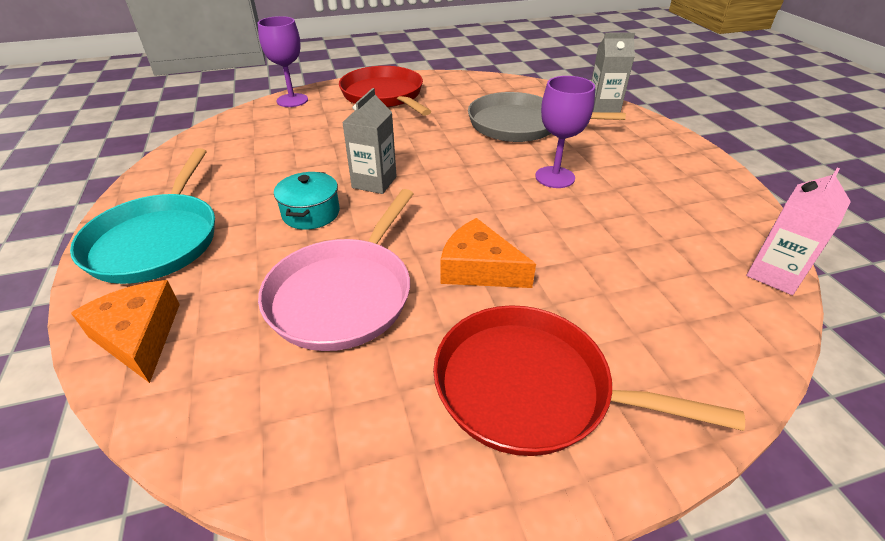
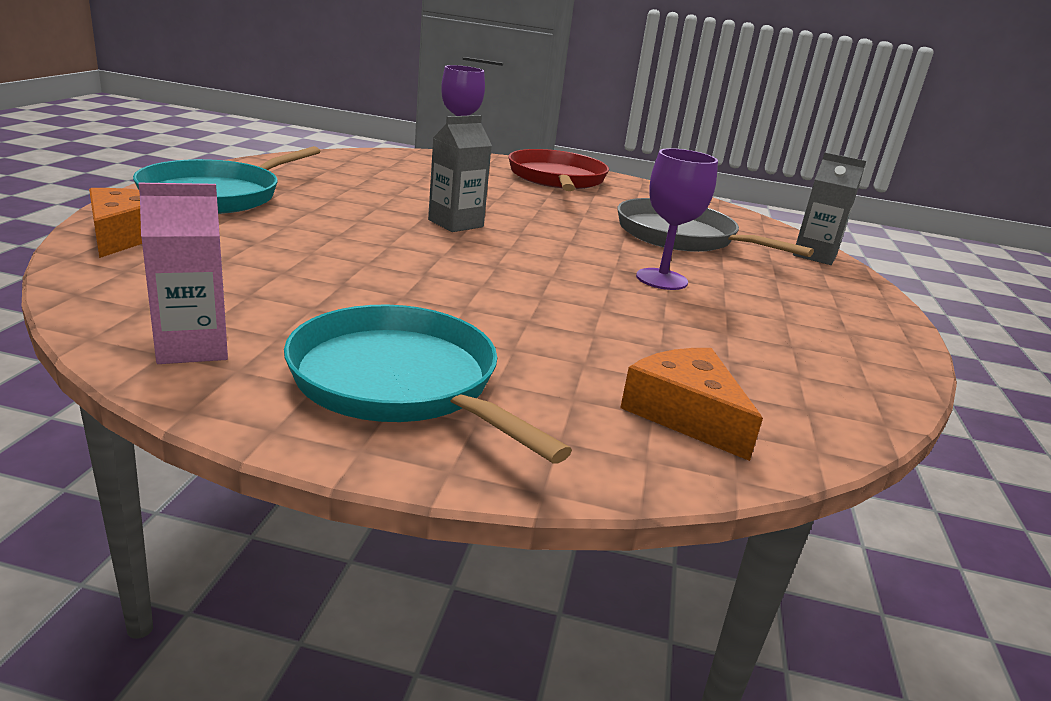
camera: 25 degrees right, 15 degrees down
pink pan [258,189,414,351] -> none
turquoise pot [274,172,340,230] -> none
red pan [433,305,745,456] -> turquoise pan [284,305,572,464]
orange cheese [441,218,536,288] -> orange cheese moved to [620,348,763,461]
pink carton [746,168,851,295] -> pink carton moved to [138,183,228,364]

